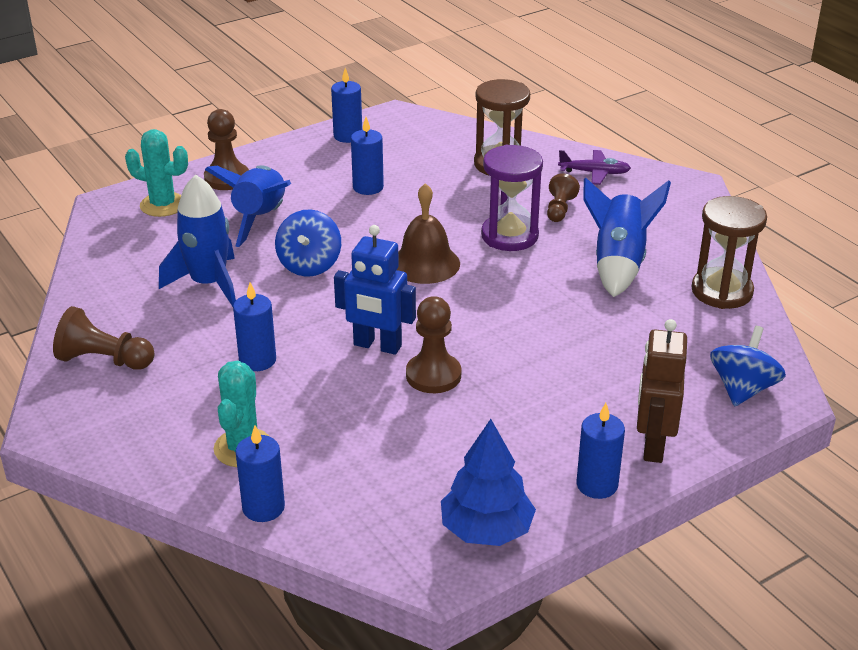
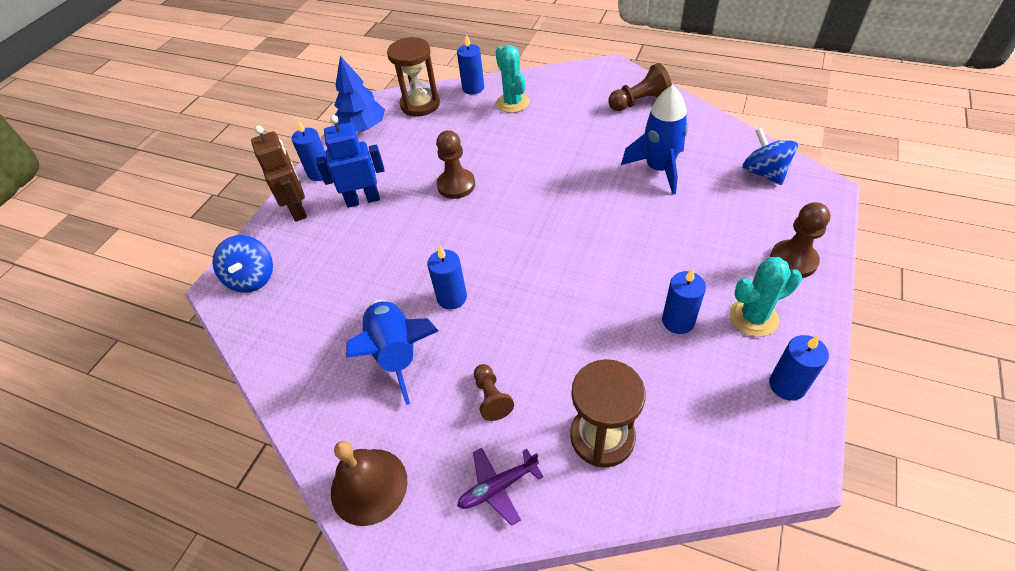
camera: 150 degrees right, 15 degrees up
turquoise cactus [125,129,188,217] -> turquoise cactus moved to [730,257,802,337]
blue rocket [205,165,291,247] -> none
blue candle [233,282,276,371] -> blue candle moved to [427,245,467,310]
blue spinning top [275,209,341,277] -> blue spinning top moved to [742,128,798,185]
blue robot [334,225,416,355] -> blue robot moved to [316,115,385,208]
brown bell [397,183,460,284] -> brown bell moved to [331,441,407,526]
purple hourglass [481,145,543,251] -> none
brown hourglass [691,196,767,309] -> brown hourglass moved to [387,37,440,117]

